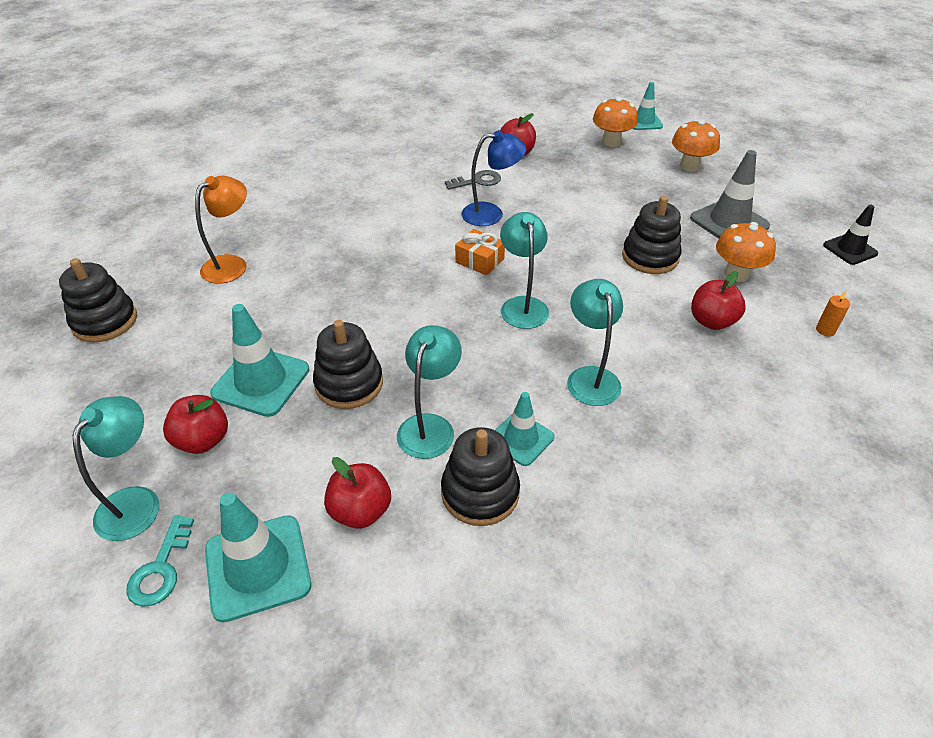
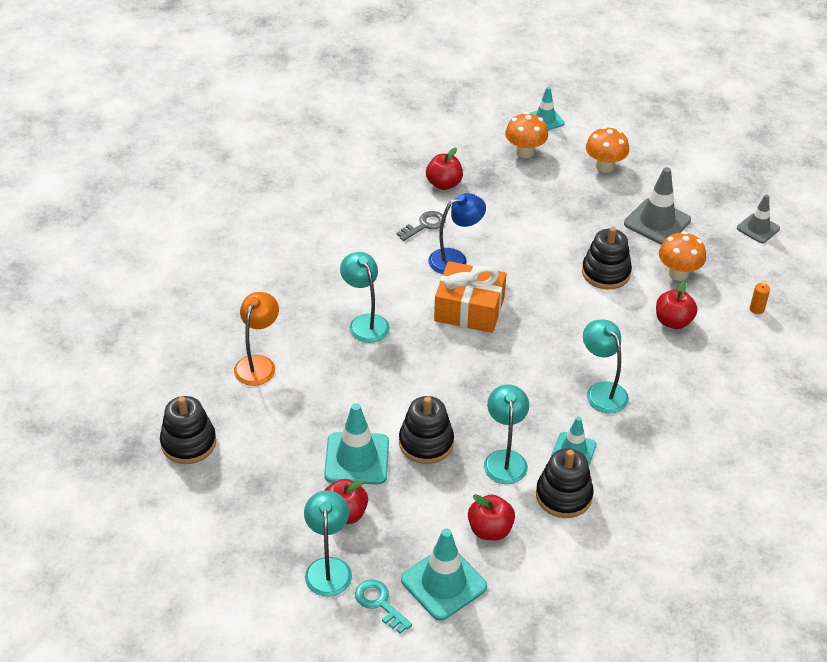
camera: 20 degrees left, 0 degrees up
turquoise key [126,515,194,607] -> turquoise key turned 150 degrees clockwise [355,579,412,634]
orange gift [455,229,505,276] -> orange gift [434,261,506,333], size x1.81
turquoise lamp [500,212,549,329] -> turquoise lamp moved to [340,252,390,343]
black traffic cone [823,205,878,265] -> grey traffic cone [737,194,780,243]

